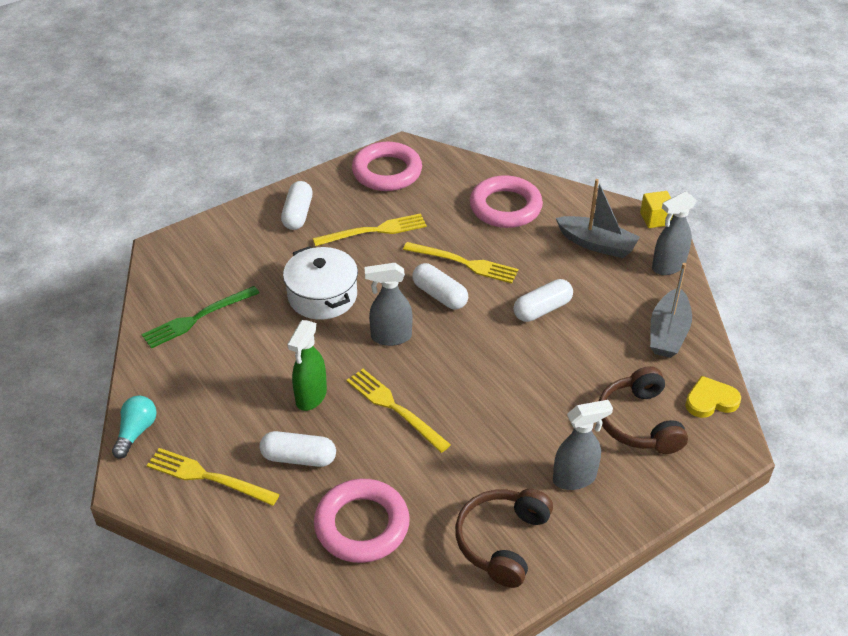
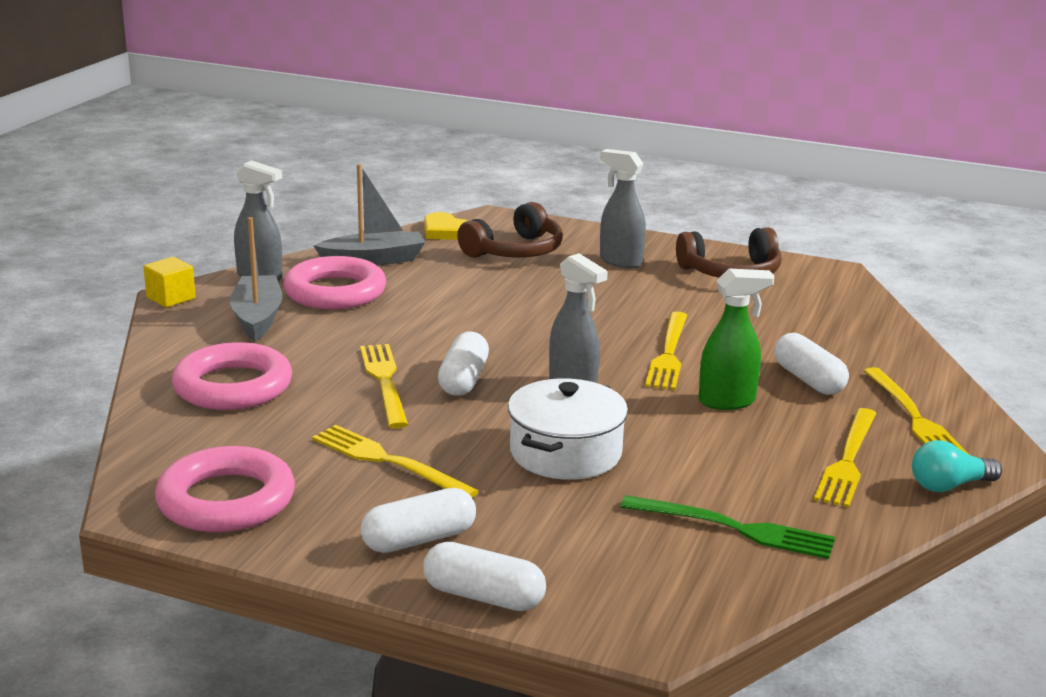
camera: 125 degrees left, 20 degrees down
pink ring [314,479,410,563] -> pink ring moved to [283,256,386,309]
white capsule [513,279,573,322] -> white capsule moved to [423,542,546,611]
none -> yellow fork [814,408,877,508]

